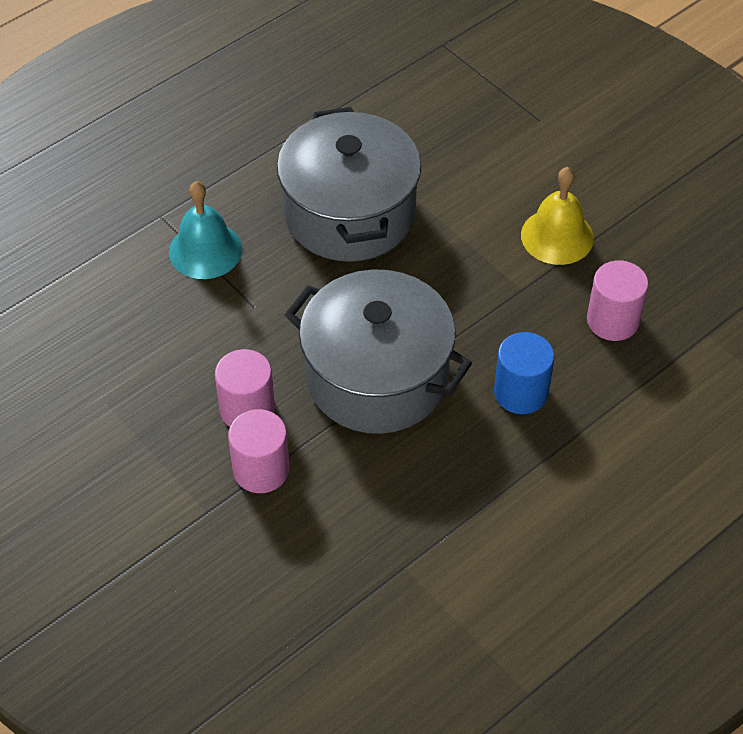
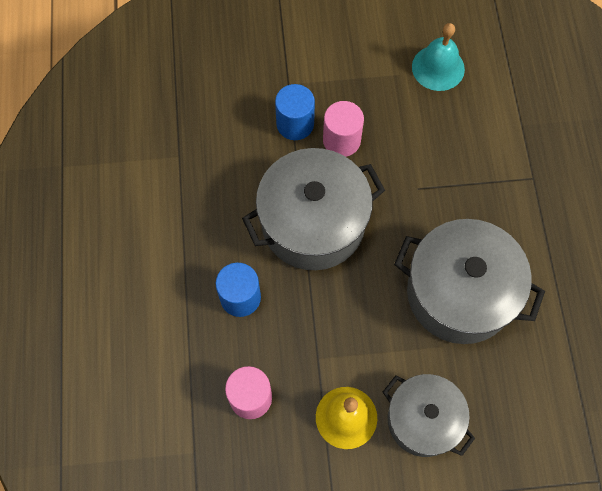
camera: 125 degrees right, 15 degrees up
turquoise bell [169,181,242,279] -> turquoise bell moved to [412,23,465,91]
pink cylinder [228,409,289,493] -> blue cylinder [275,84,315,140]
none -> grey pot [383,374,475,457]

